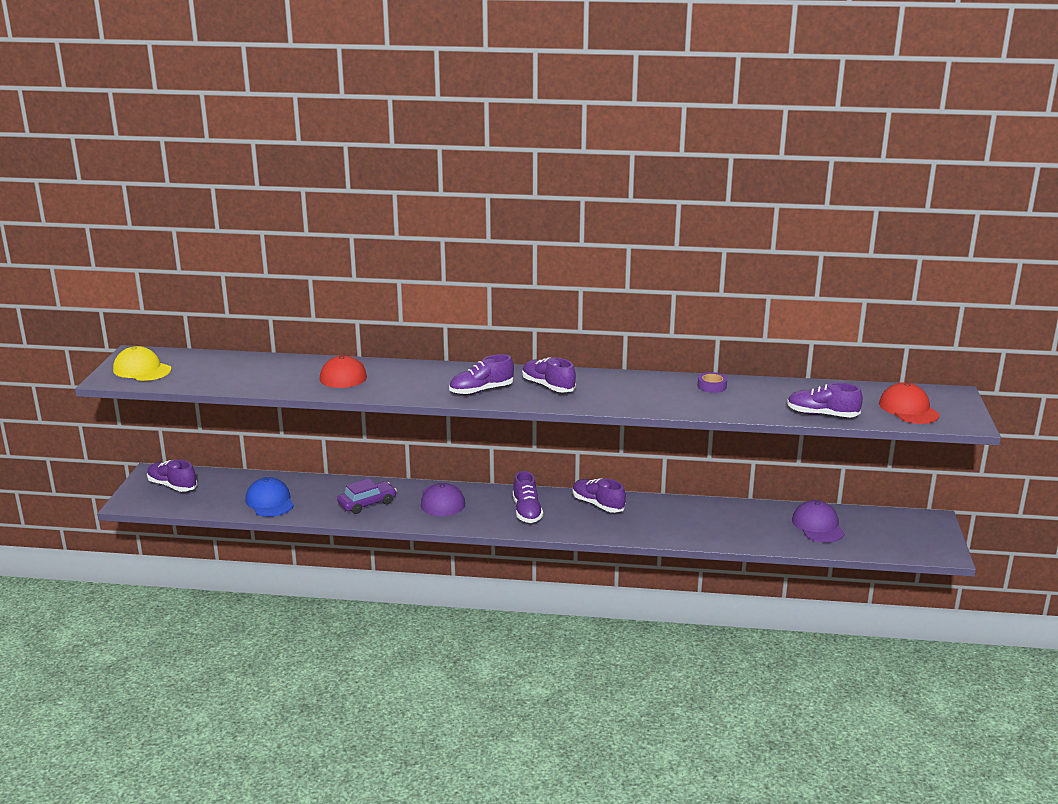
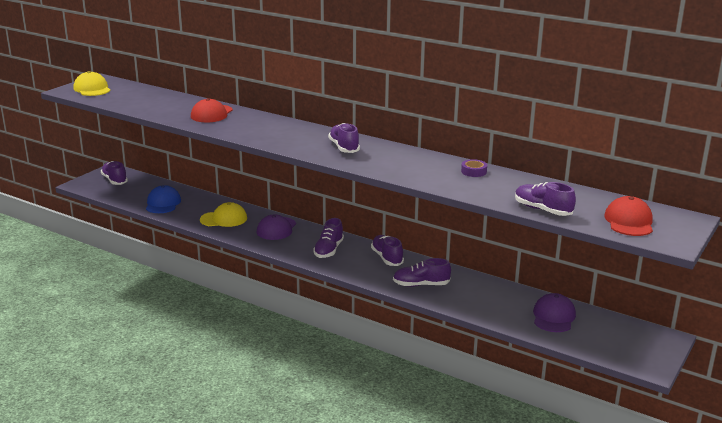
camera: 25 degrees right, 0 degrees up
purple car [337,478,397,514] -> yellow cap [200,202,247,227]
purple shoe [449,354,514,395] -> purple shoe moved to [393,258,451,287]

